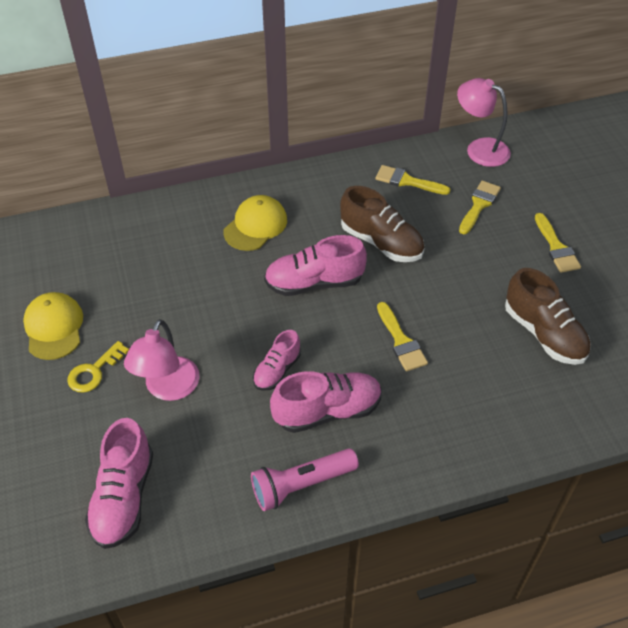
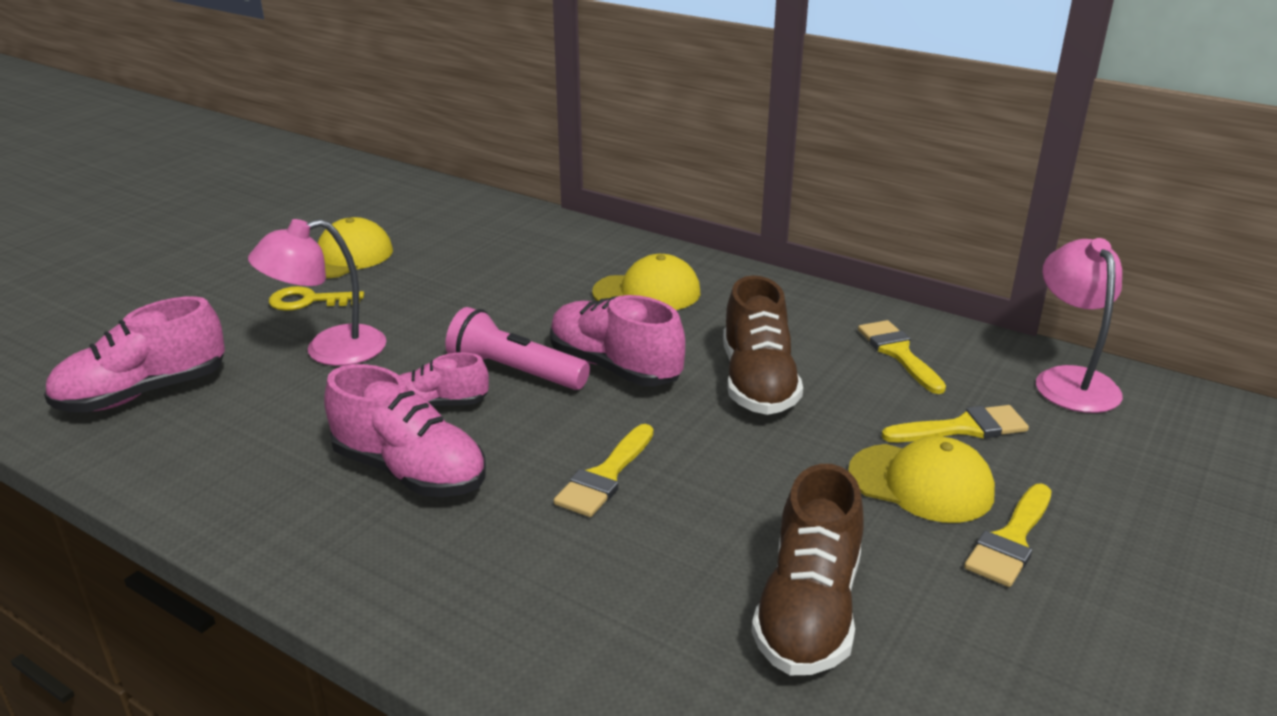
camera: 50 degrees right, 20 degrees down
pink flashlight [251,449,359,511] -> pink flashlight moved to [445,307,590,390]
none -> yellow cap [848,437,995,523]

